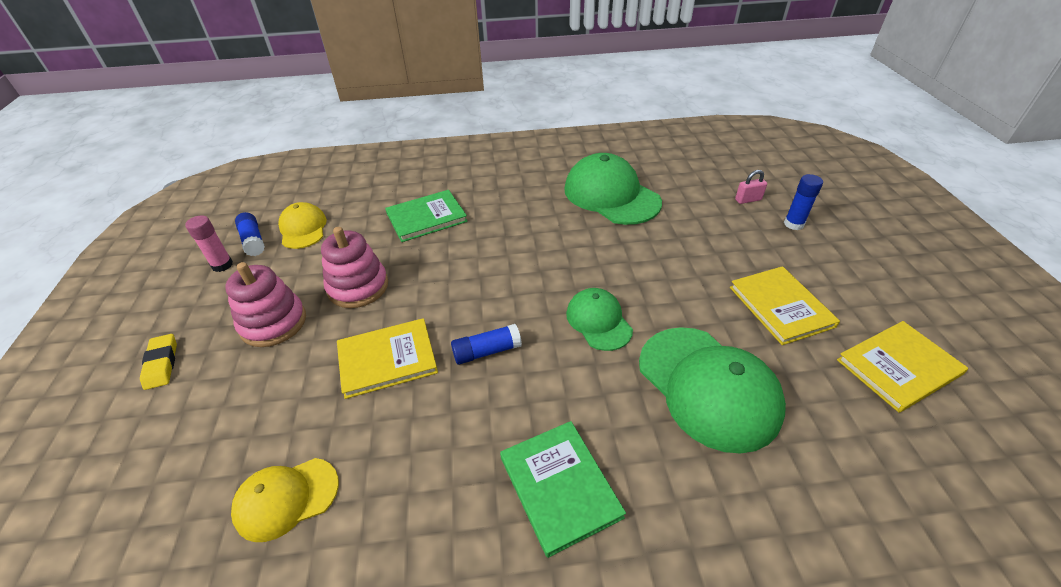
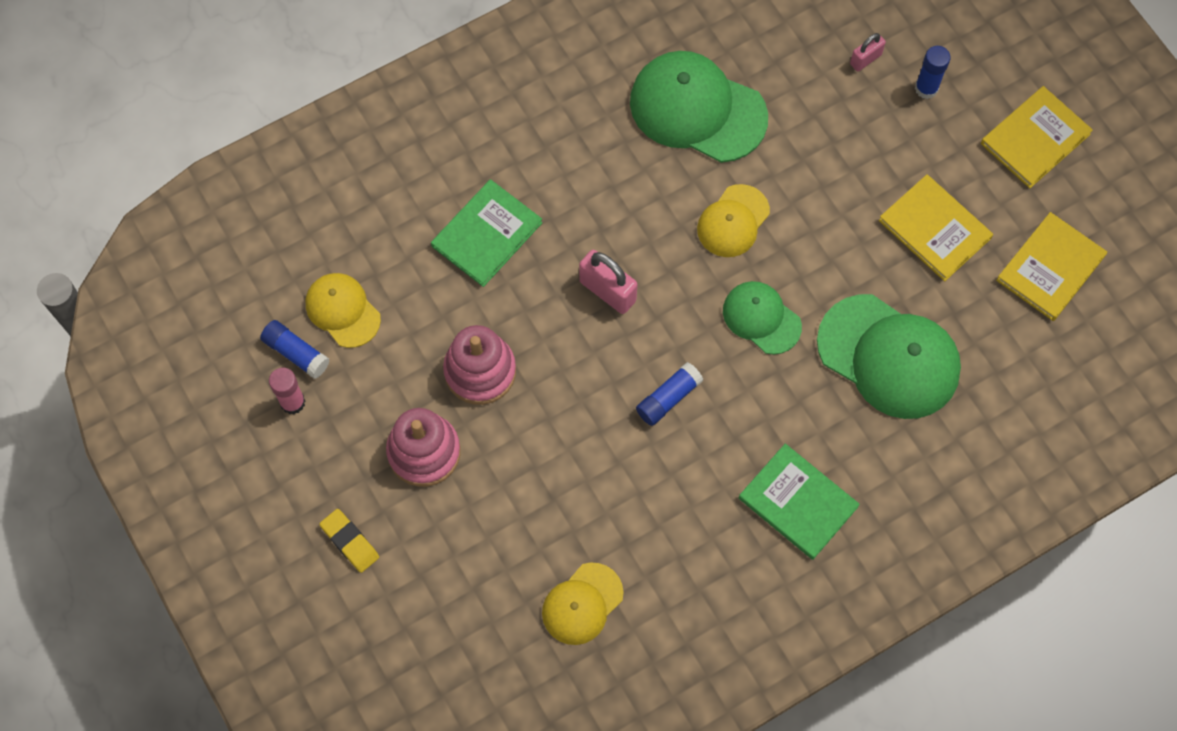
camera: 25 degrees left, 25 degrees up
yellow book [337,318,438,399] -> yellow book moved to [981,86,1093,188]
none -> pink padlock [579,250,637,314]
none -> yellow cap [697,184,770,257]

